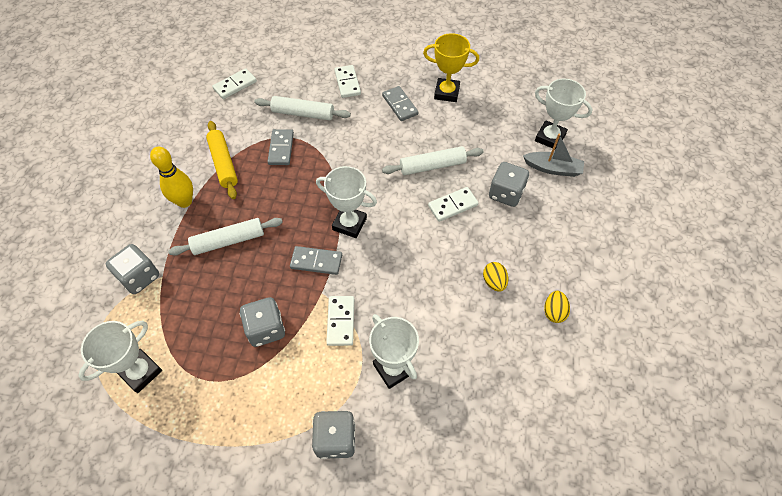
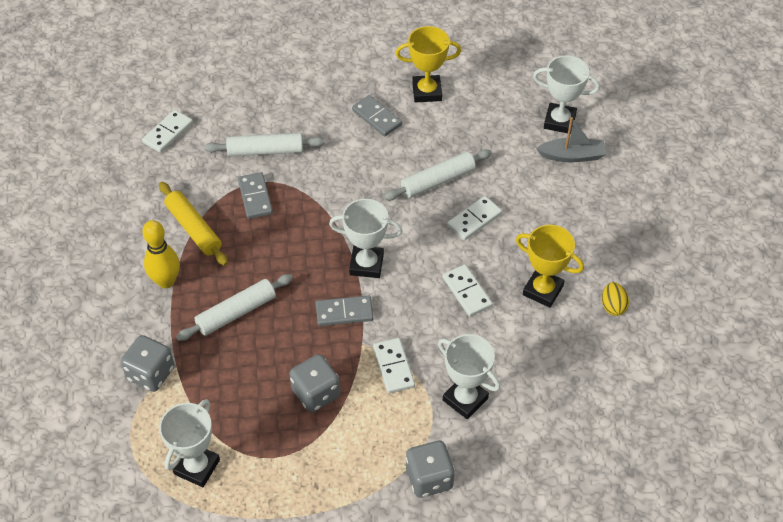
camera: 15 degrees left, 5 degrees down
white domino [334,65,361,98] -> white domino moved to [442,264,493,317]
yellow egg [483,262,508,292] -> yellow trophy [516,225,584,308]
grey dice [489,162,529,207] -> none

